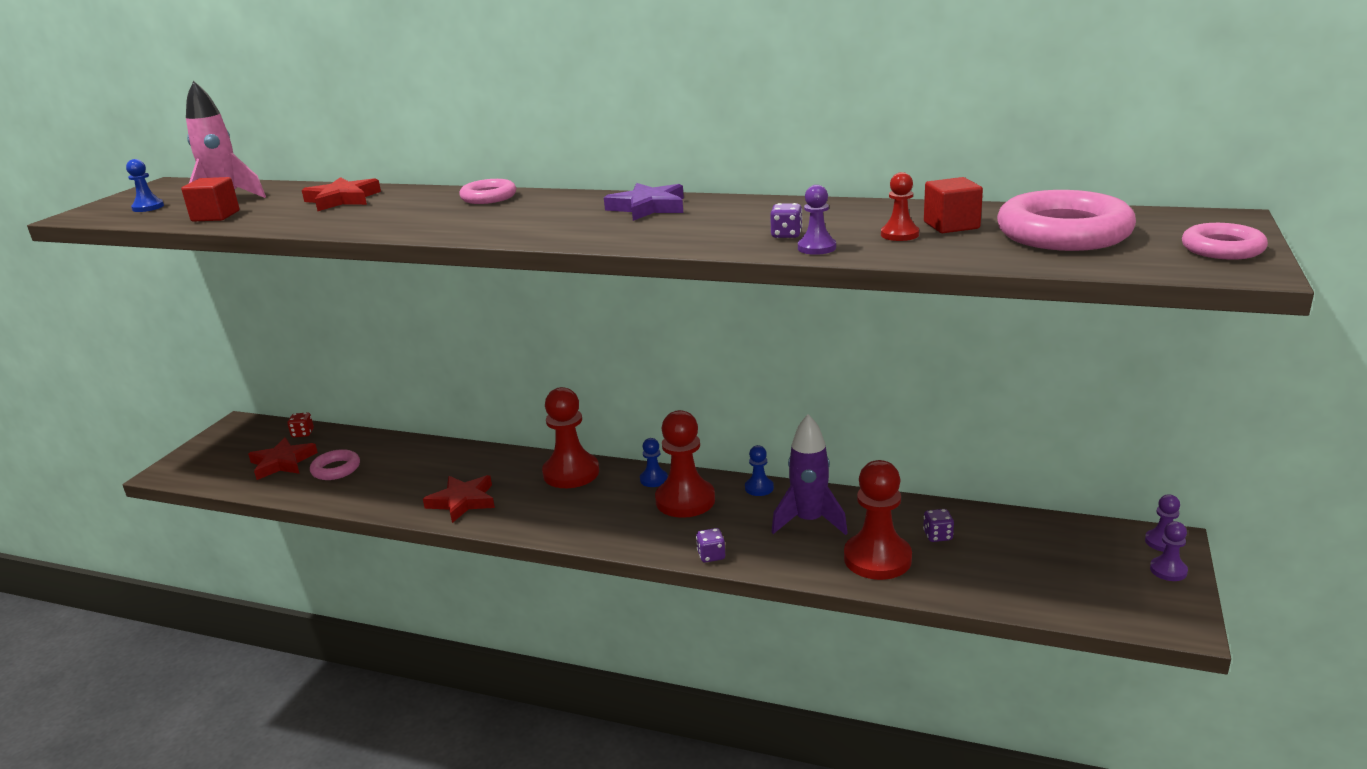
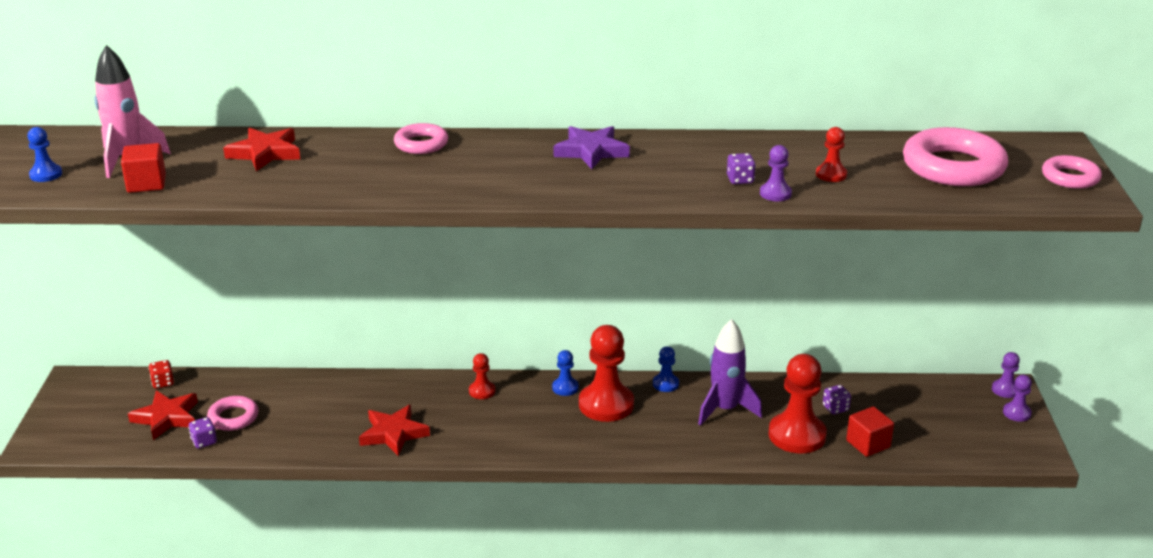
camera: 20 degrees left, 5 degrees up
red pawn [542,387,599,488] -> red pawn [469,353,495,399], size x0.49
purple dice [696,528,725,563] -> purple dice moved to [189,417,217,448]
red cube [924,177,983,233] -> red cube moved to [846,406,894,457]

